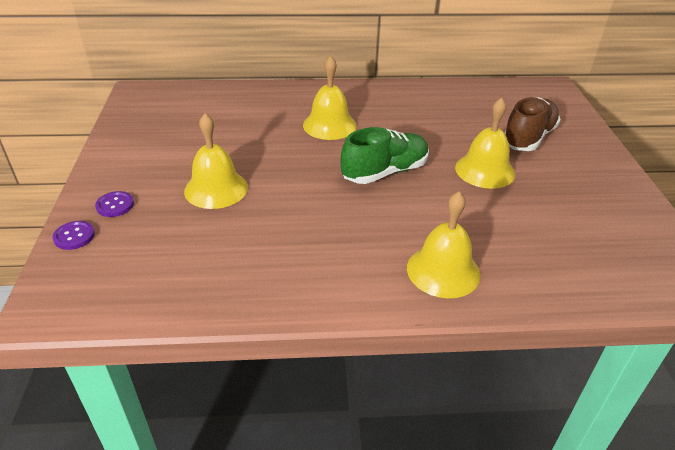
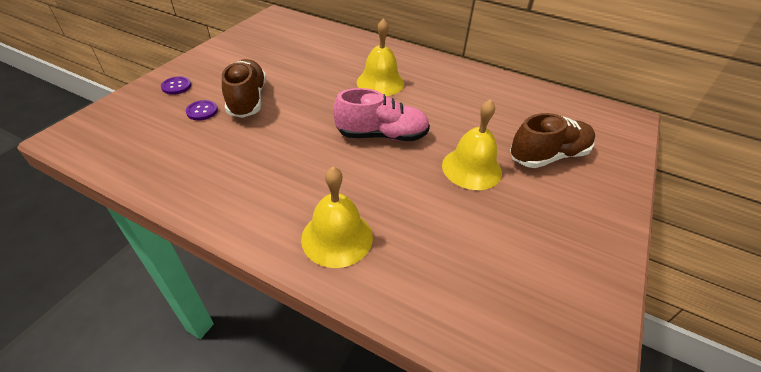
camera: 30 degrees right, 5 degrees up
purple button [53,221,95,250] -> purple button moved to [186,100,218,121]
yellow bell [184,113,248,209] -> brown shoe [222,59,266,118]
green shoe [340,127,429,184] -> pink shoe [333,88,430,141]

